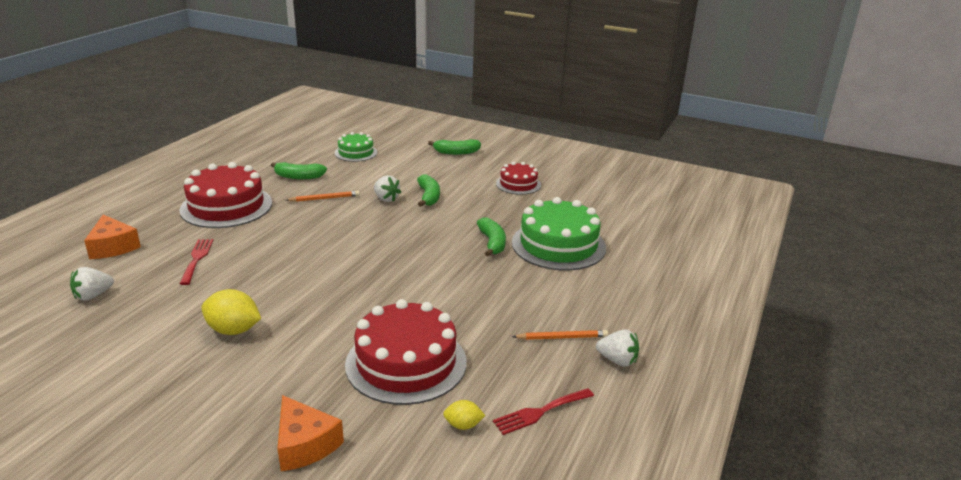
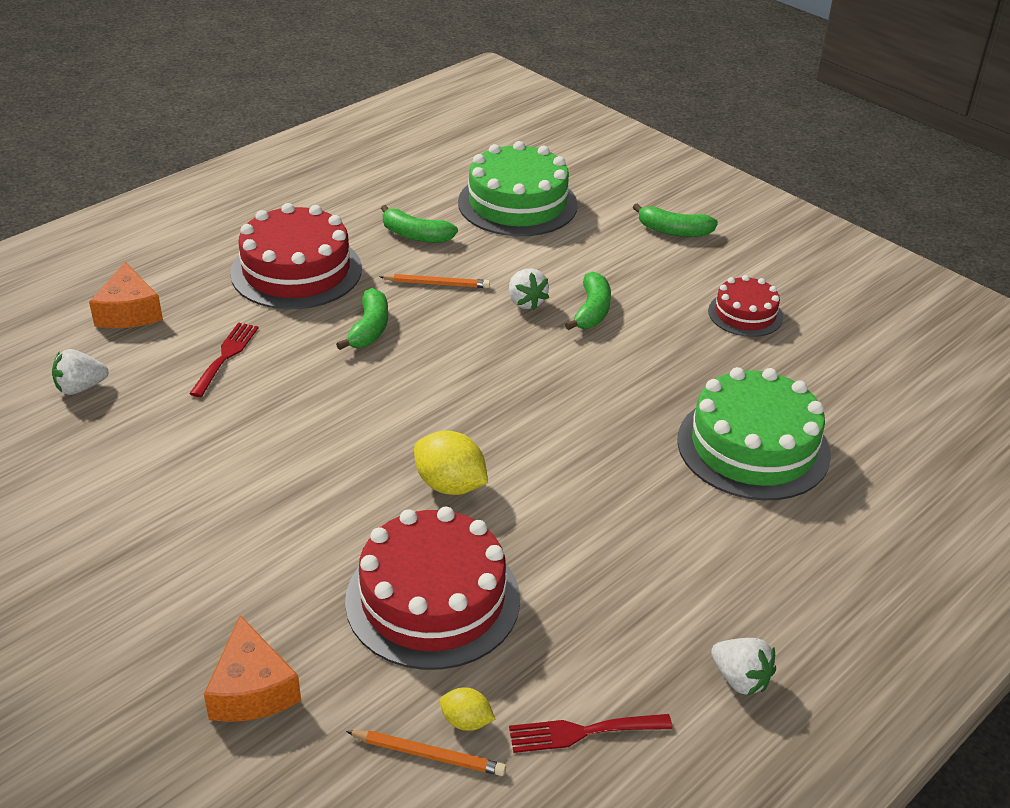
camera: 20 degrees right, 10 degrees up
yellow lemon [201,289,261,335] -> yellow lemon moved to [414,430,488,495]
green cake [335,132,377,162] -> green cake [458,141,578,236], size x1.80
green banana [477,218,506,256] -> green banana moved to [336,288,388,350]
orange pencil [512,330,608,340] -> orange pencil moved to [346,730,506,776]

